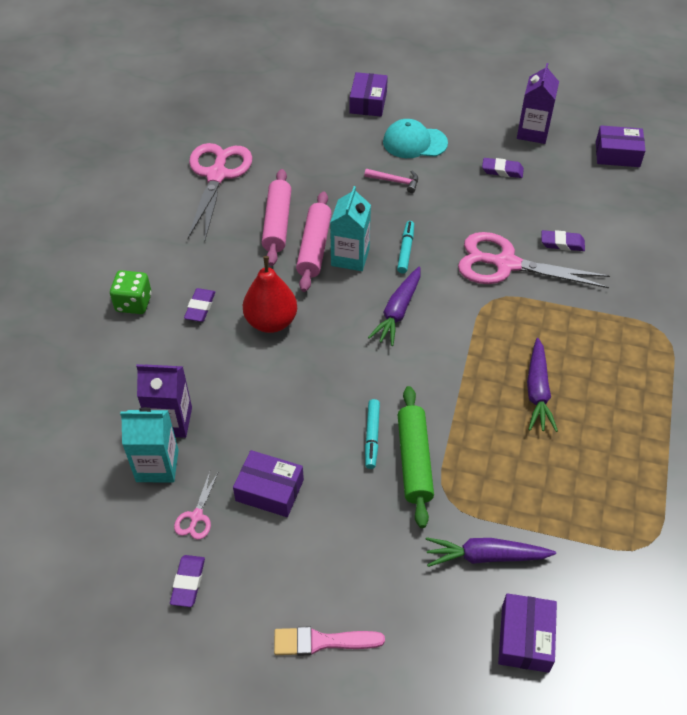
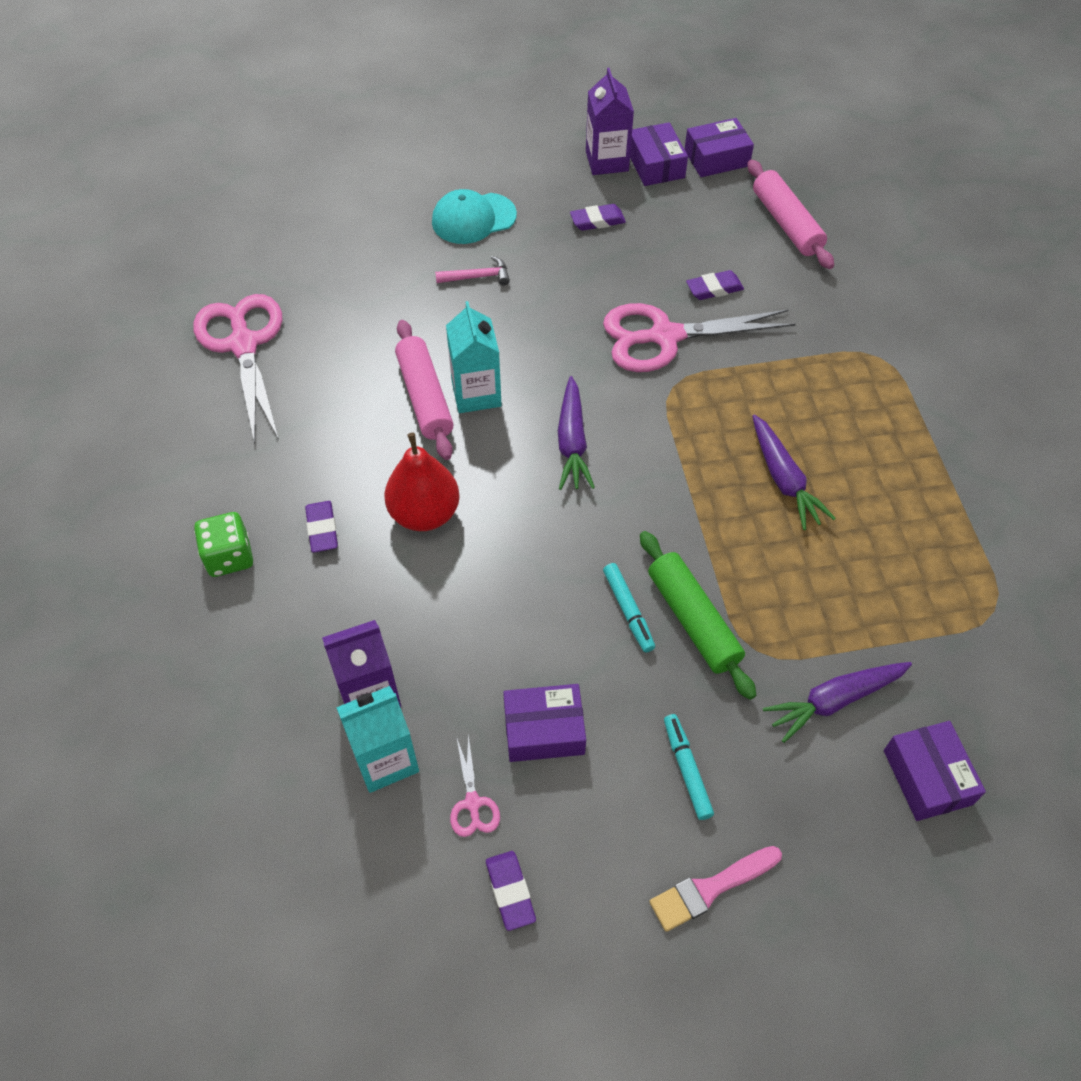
camera: 25 degrees left, 5 degrees up
pink rolling pin [262,169,291,266] -> pink rolling pin moved to [747,160,834,269]
purple box [350,72,388,117] -> purple box moved to [630,122,688,186]
turquoise marker [397,221,414,273] -> turquoise marker moved to [664,714,714,820]

